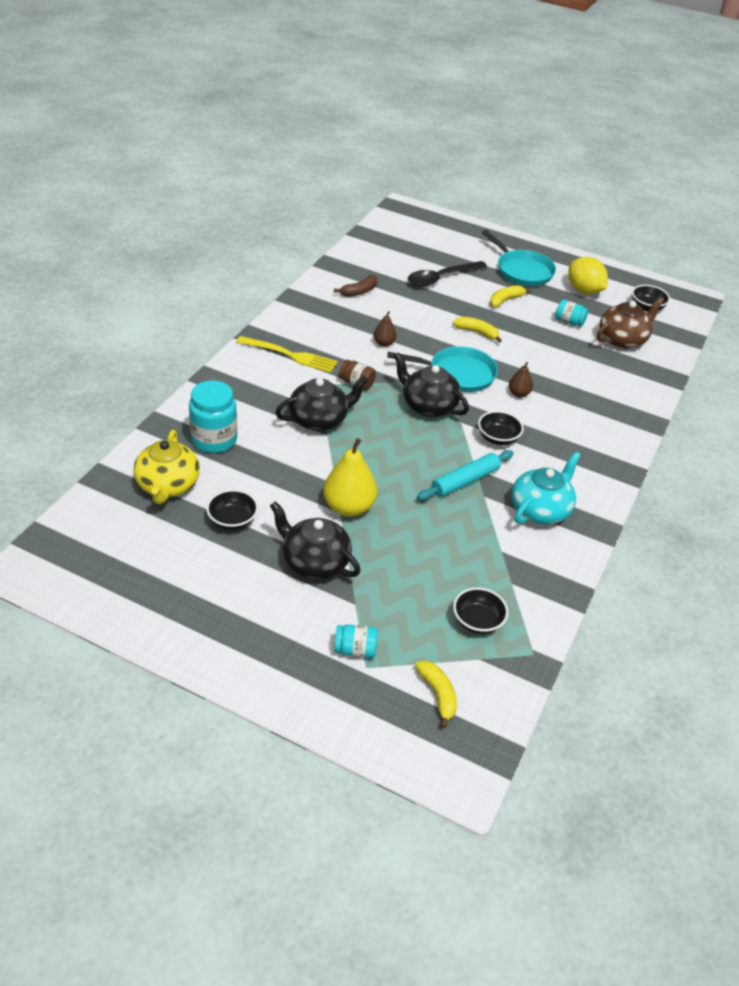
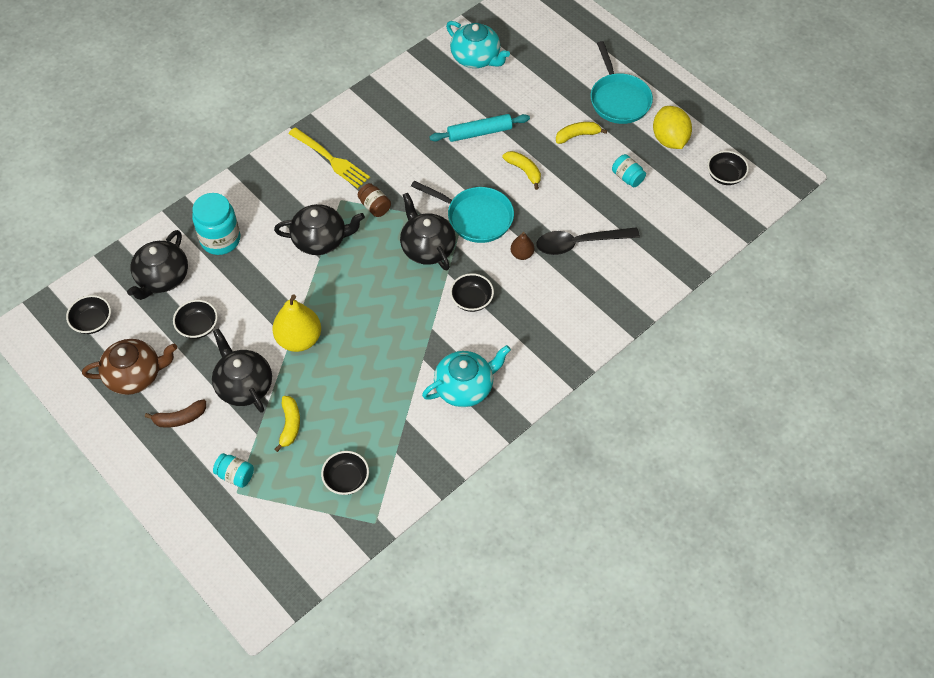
camera: 25 degrees right, 15 degrees up
yellow teapot [134,430,200,504] -> black teapot [127,230,188,300]
brown banana [334,275,377,297] -> brown banana moved to [145,399,206,428]
brown pear [373,311,397,347] -> none
black spoon [408,261,487,287] -> black spoon moved to [537,227,640,255]
yellow banana [415,660,457,728] -> yellow banana moved to [275,396,300,452]
turquoise rolling pin [417,450,514,500] -> turquoise rolling pin moved to [429,114,530,142]
brown teapot [597,297,664,349] -> brown teapot moved to [82,339,177,395]
none -> black bowl [66,295,111,334]
none -> turquoise teapot [446,21,510,68]

